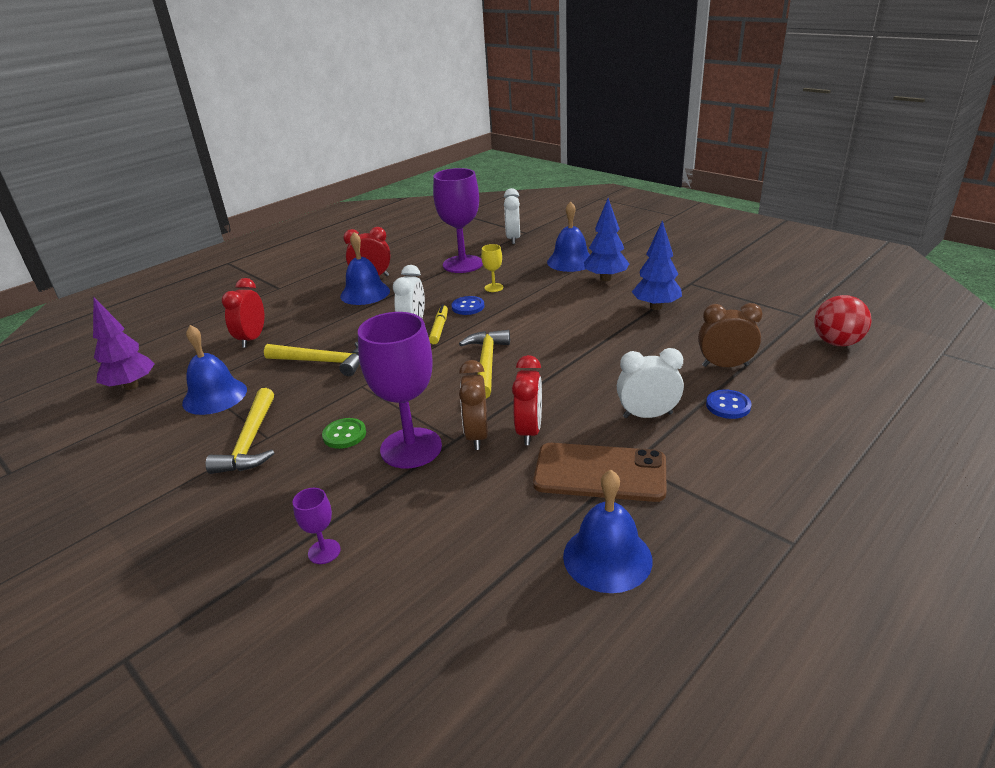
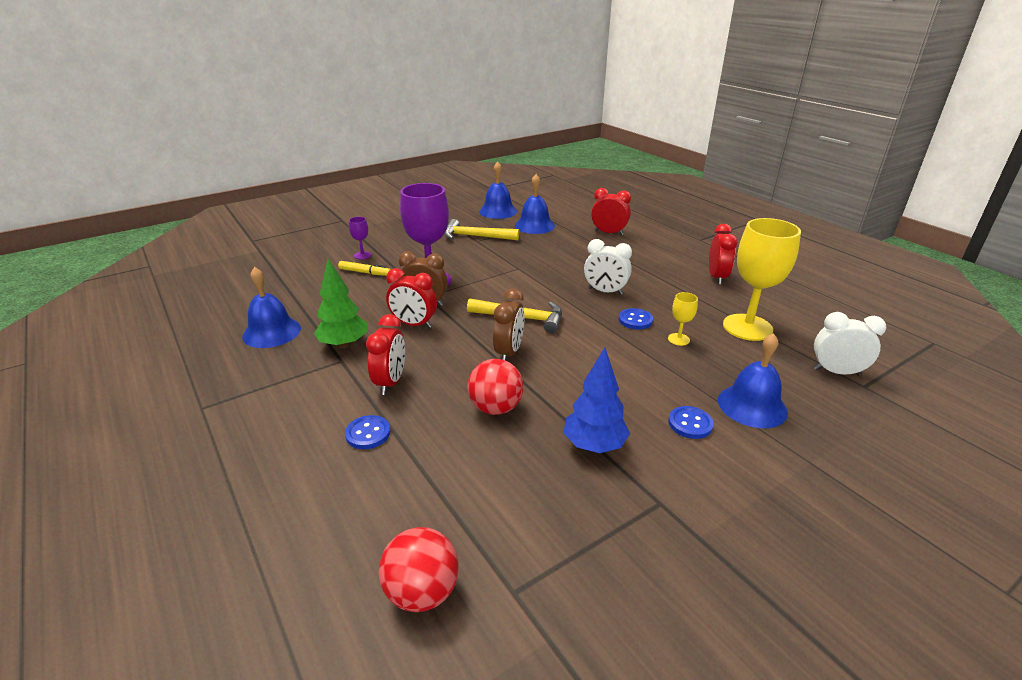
camera: 100 degrees right, 0 degrees up
purple tree [93,297,155,390] -> none
yellow hammer [264,342,360,376] -> none
green button [322,418,366,449] -> none
blue bell [340,232,390,305] -> blue bell moved to [479,162,517,219]
yellow marker [429,305,448,344] -> yellow marker moved to [338,261,391,276]
purple goblet [433,168,483,273] -> yellow goblet [723,218,801,341]
brown phone [533,443,667,502] -> green tree [314,259,367,349]
blue tree [584,198,629,281] -> blue button [668,406,714,439]
white clock [617,348,684,418] -> red clock [366,314,405,395]
brown clock [698,303,763,367] -> brown clock moved to [493,289,525,361]
none -> red ball [467,359,523,415]

